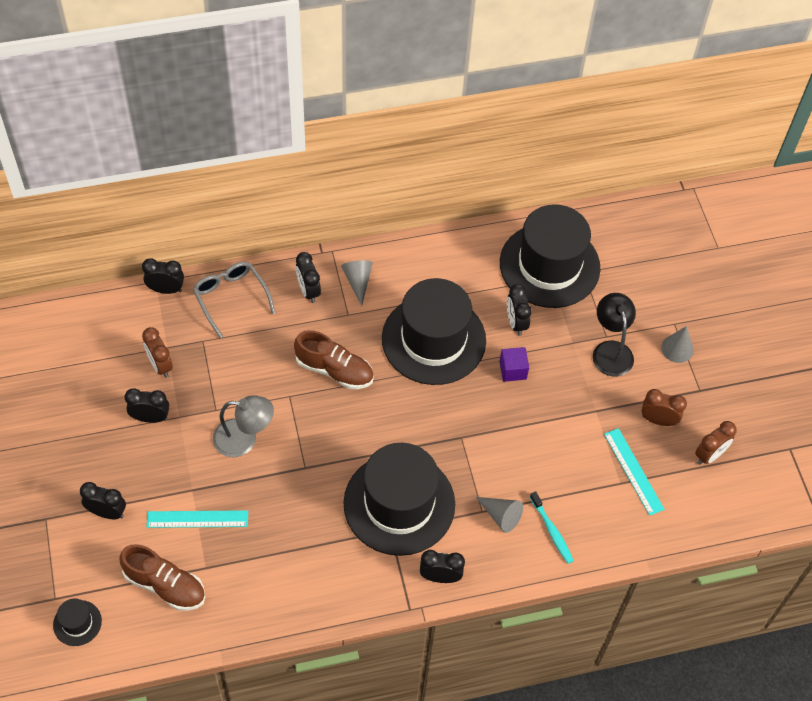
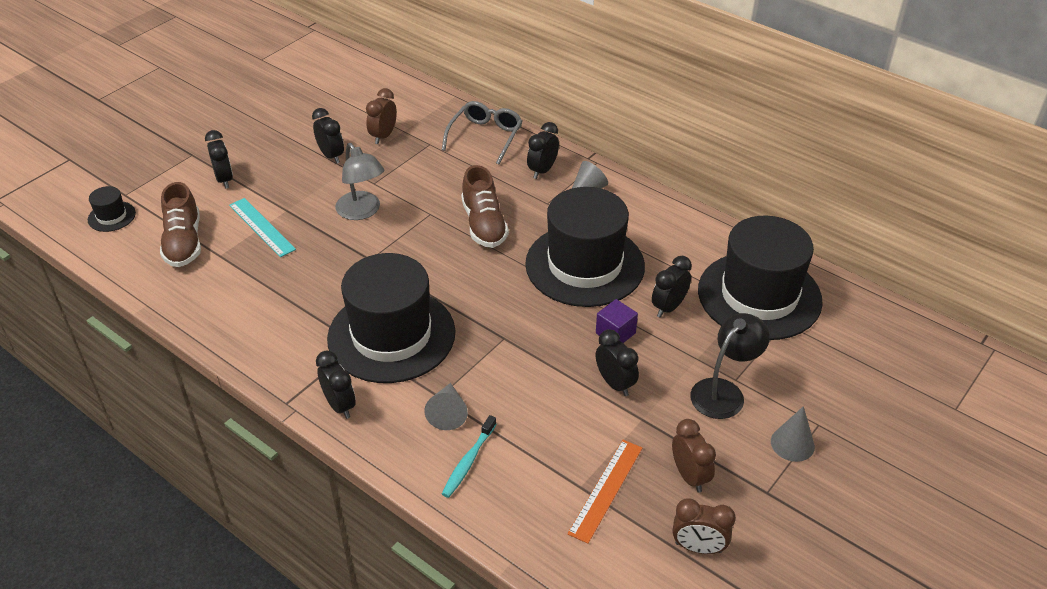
camera: 55 degrees right, 15 degrees down
black clock [142,258,184,294] -> black clock moved to [596,329,639,396]
turquoise ruler [604,428,665,516] -> orange ruler [567,440,642,544]

